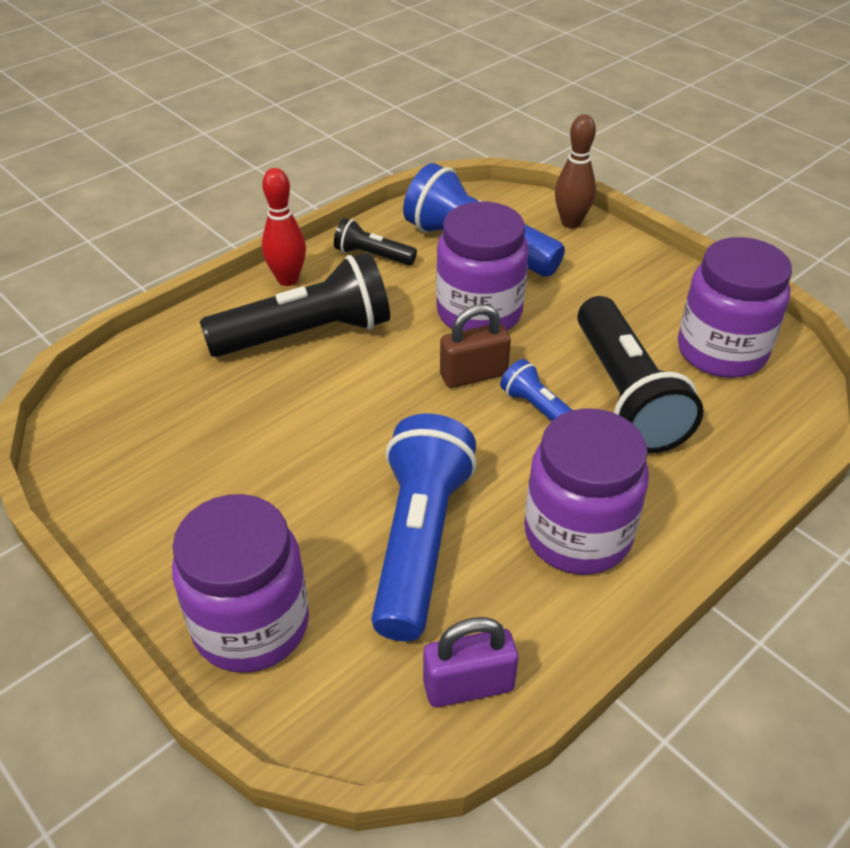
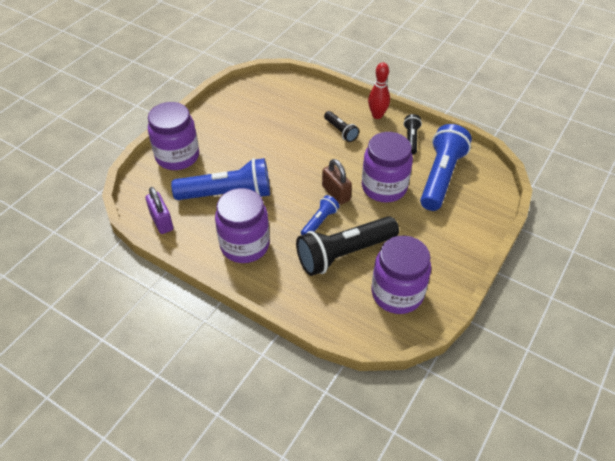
camera: 75 degrees right, 5 degrees up
black flashlight [200,252,390,357] -> black flashlight [324,111,359,142], size x0.49
brown bowling pin [555,114,596,228] -> none

